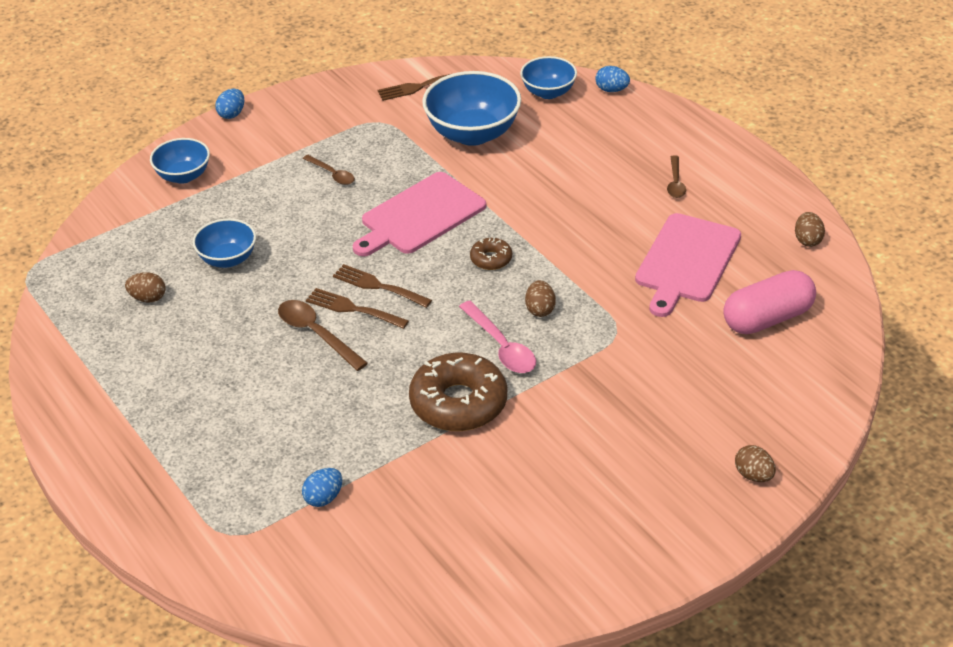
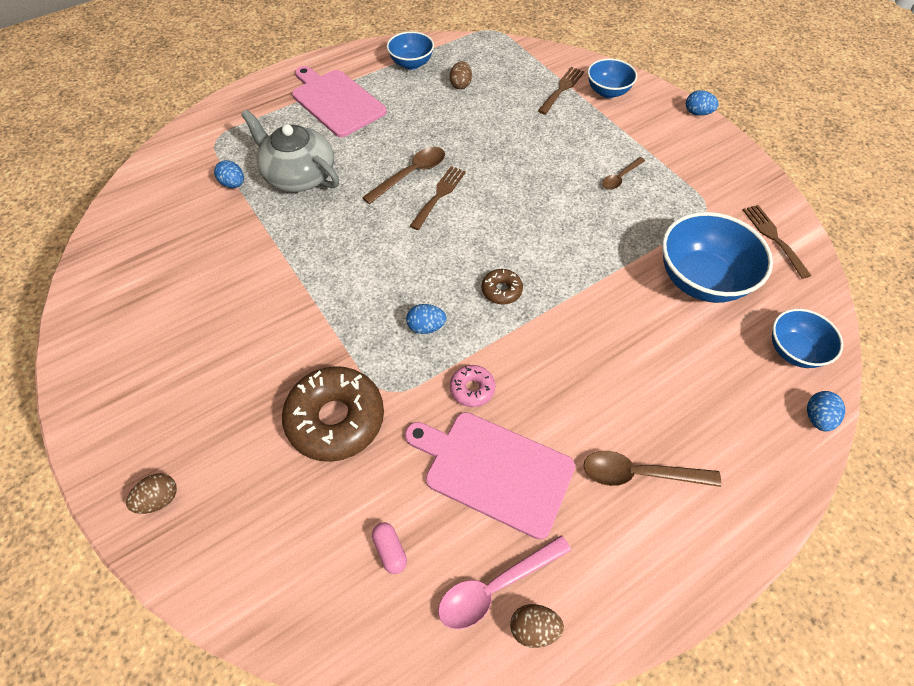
camera: 90 degrees right, 15 degrees up
blue bowl [193,218,256,268] -> blue bowl moved to [387,31,434,70]
brown fork [333,264,432,308] -> brown fork moved to [538,67,584,115]
pink cutting board [353,172,486,256] -> pink cutting board moved to [292,66,387,137]
brown donut [409,353,507,431] -> brown donut moved to [282,366,384,462]
pink spoon [459,301,536,373] -> pink spoon moved to [438,535,571,629]
brown egg [525,280,556,317] -> blue egg [406,304,447,334]
brown spoon [667,155,686,198] -> brown spoon [584,451,721,487], size x1.58
pink capsule [723,270,816,334] -> pink capsule [372,522,407,574], size x0.44
none -> grey teapot [241,110,339,192]
none -> pink donut [450,365,496,407]

